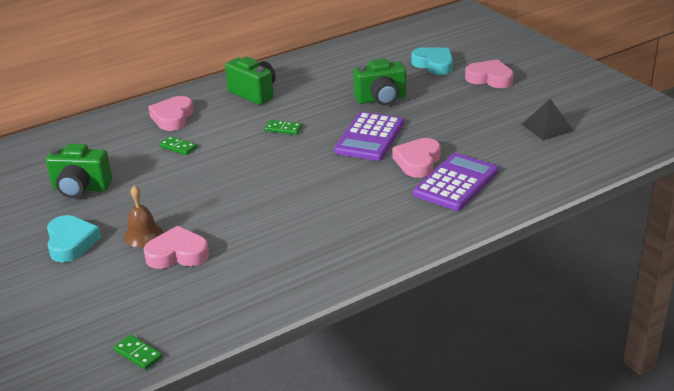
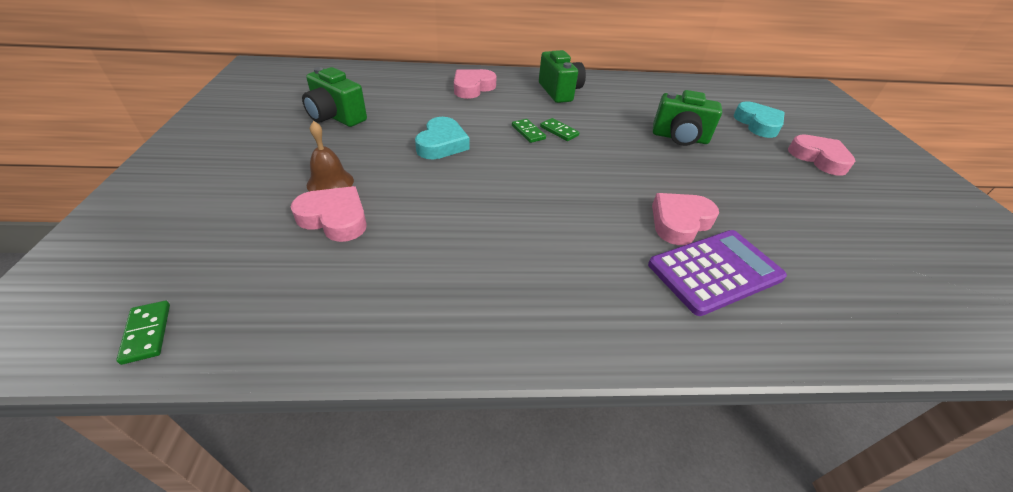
camera: 25 degrees right, 10 degrees up
turquoise heart [47,215,101,263] -> turquoise heart moved to [415,117,470,159]
green domino [159,136,197,155] -> green domino moved to [512,119,546,143]
purple calculator [334,112,404,161] -> none
black pyramid [522,99,573,140] -> none

